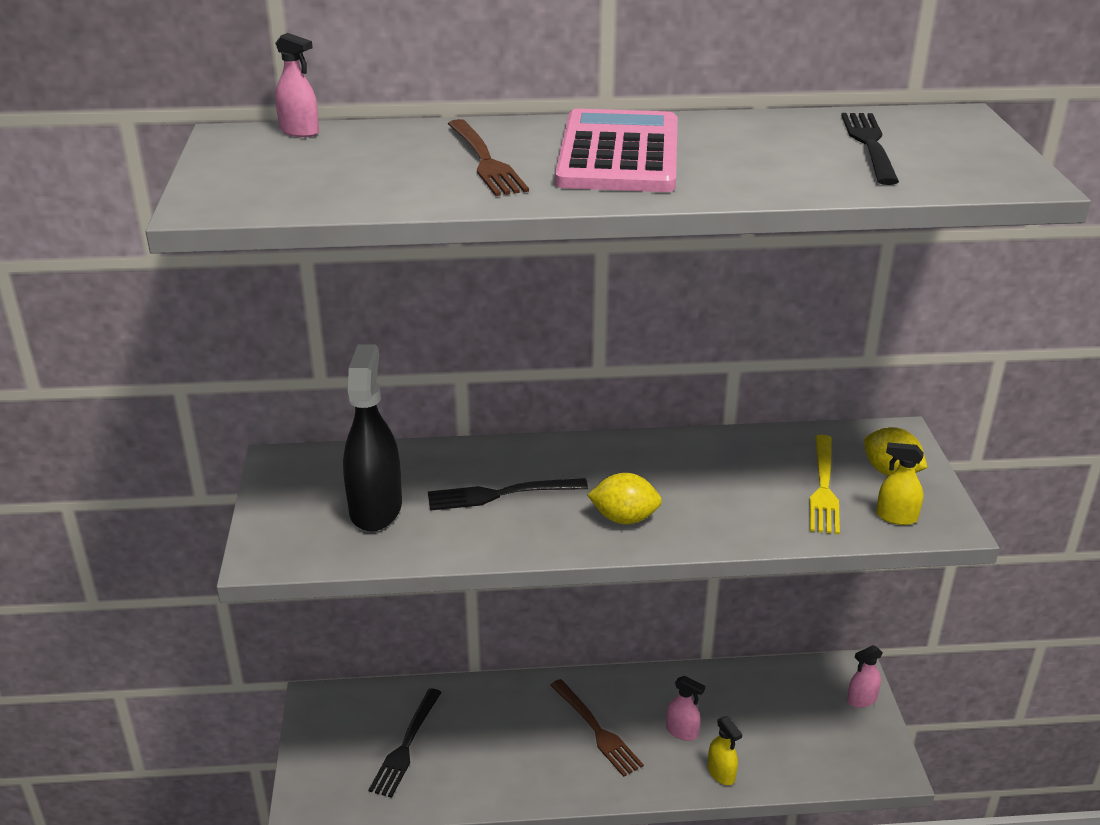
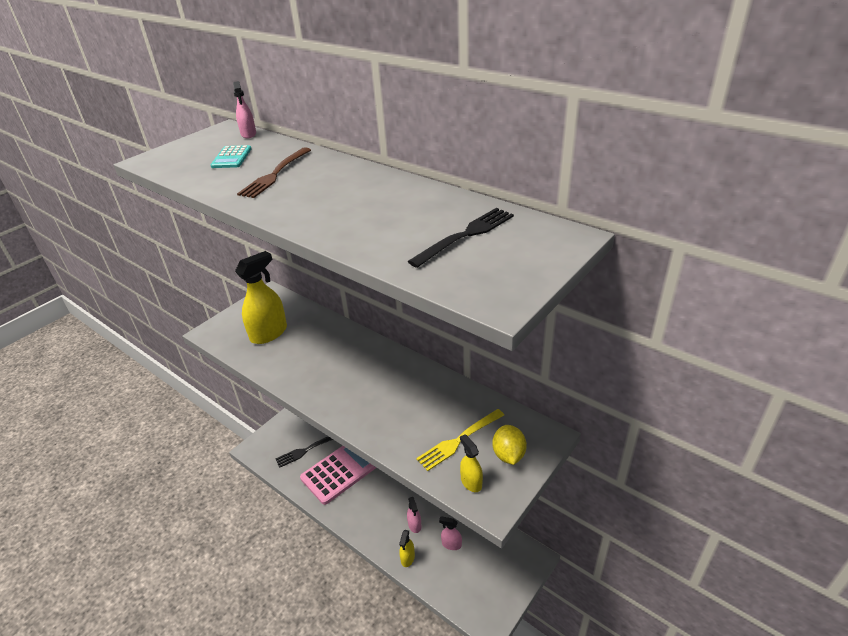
camera: 45 degrees right, 5 degrees up
black spray bottle [343,345,402,531] -> yellow spray bottle [235,251,287,344]
black fork [428,478,588,511] -> none
brown fork [550,679,644,777] -> none
pink calculator [555,109,677,192] -> pink calculator moved to [300,446,376,505]
yellow lemon [587,473,662,524] -> none
pink spray bottle [847,645,883,708] -> pink spray bottle moved to [439,516,462,550]
none -> turquoise calculator [210,145,251,168]

